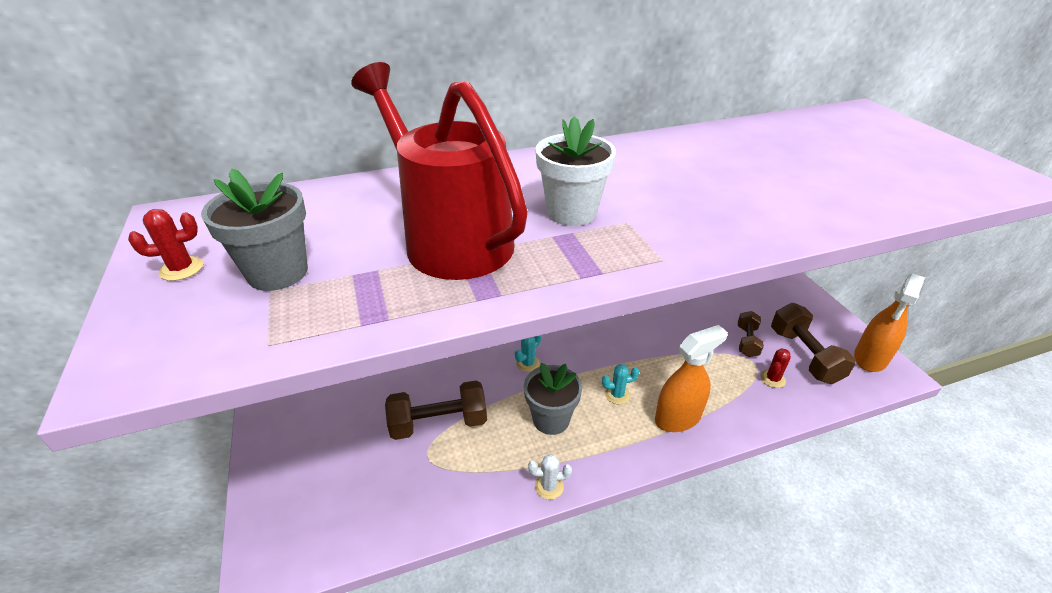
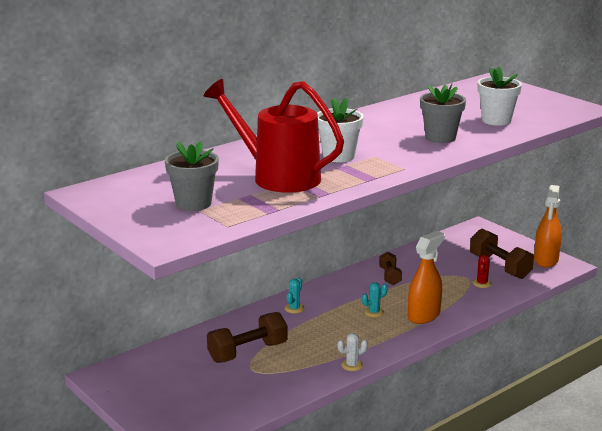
camera: 20 degrees left, 15 degrees down
red cactus [128,209,203,281] -> none
grey flower pot [524,363,582,435] -> grey flower pot moved to [420,83,466,143]
brown dumbbell [738,311,764,357] -> brown dumbbell moved to [379,252,402,285]
none -> white flower pot [477,66,522,126]

